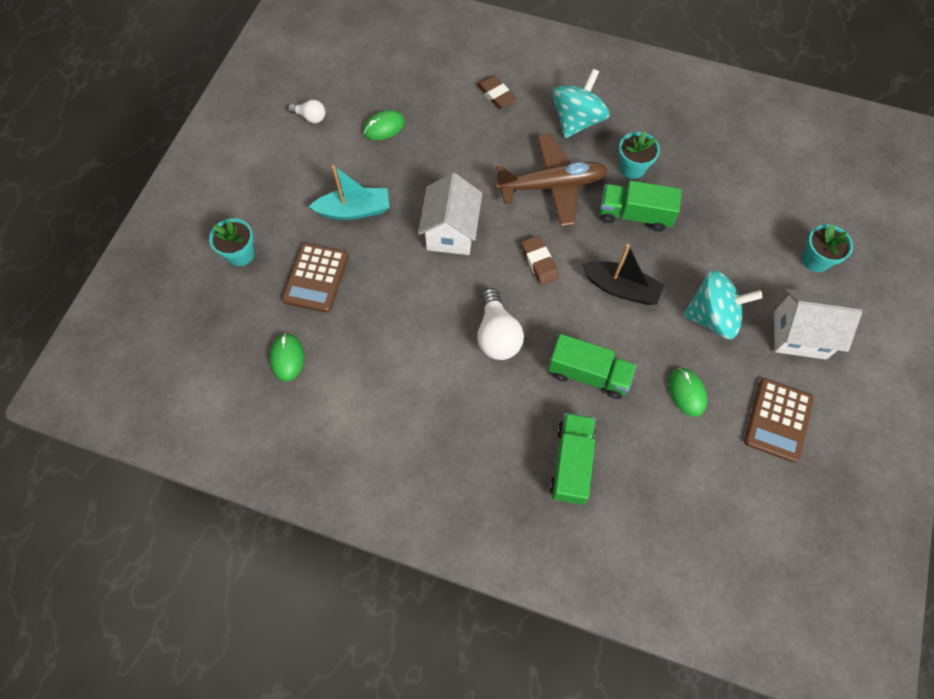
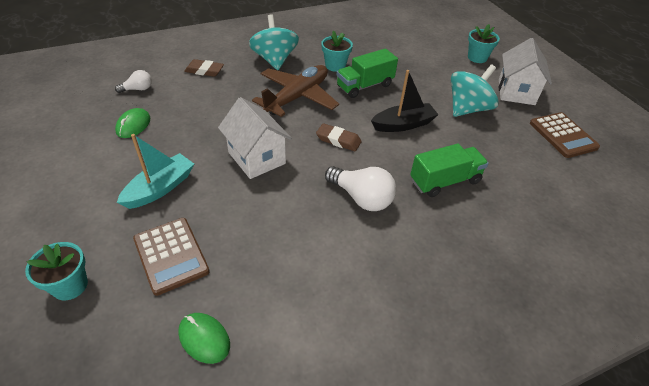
camera: 45 degrees left, 20 degrees down
white light bulb [288,100,325,123] -> white light bulb moved to [115,70,152,93]
green truck [550,413,595,505] -> none
green mouse [668,368,707,417] -> none
white house [774,289,862,360] -> white house turned 45 degrees counterclockwise [499,38,552,105]

